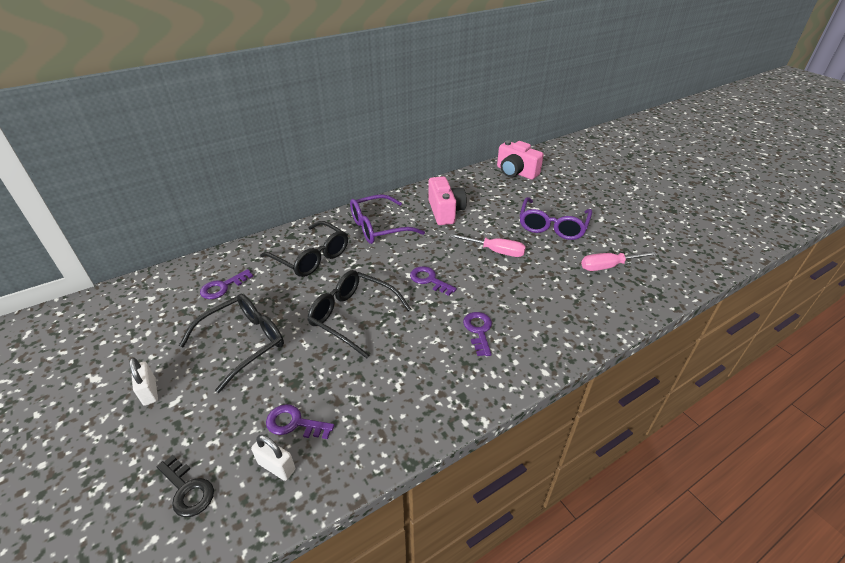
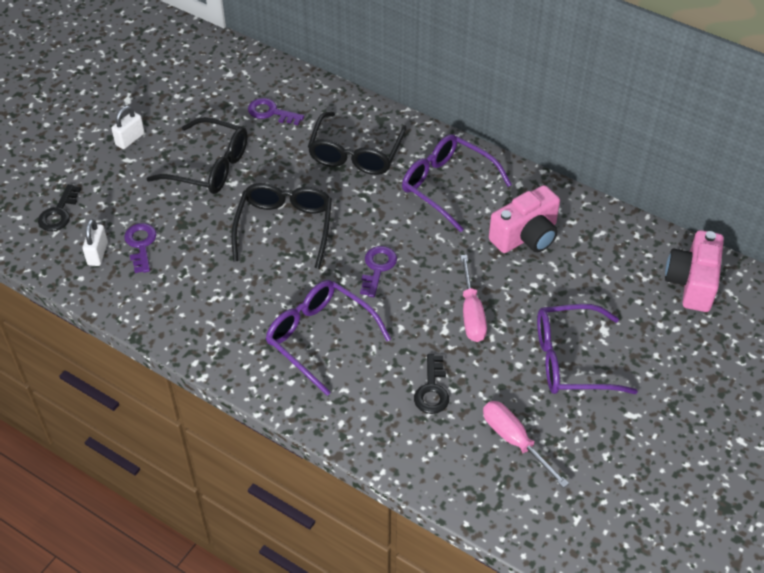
camera: 65 degrees right, 10 degrees up
purple key [463,312,492,356] -> purple glasses [266,280,391,396]
none -> black key [414,354,449,414]

